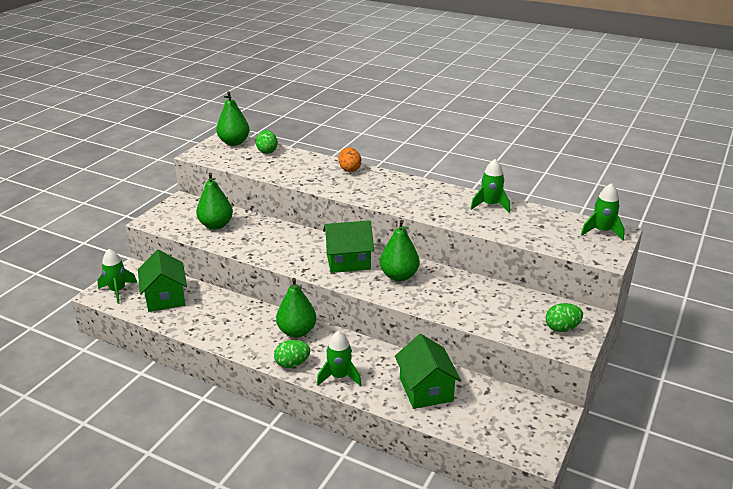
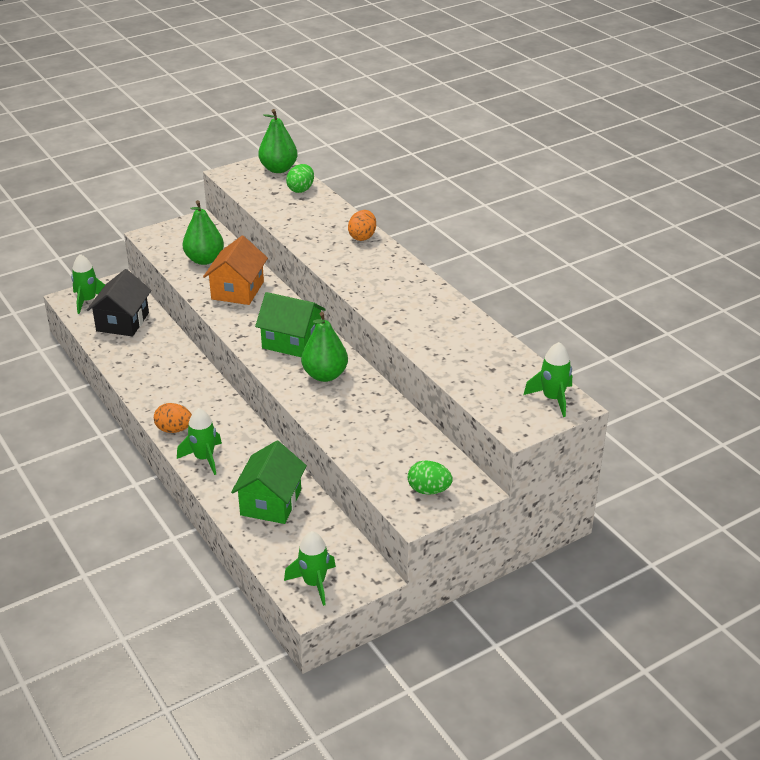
camera: 30 degrees right, 5 degrees up
green house [138,250,187,312] -> black house [87,269,152,337]
green egg [274,340,310,368] -> orange egg [154,403,192,433]
green pear [276,278,316,338] -> none
green rocket [470,159,510,213] -> green rocket moved to [284,531,336,606]
none -> orange house [203,236,268,305]

